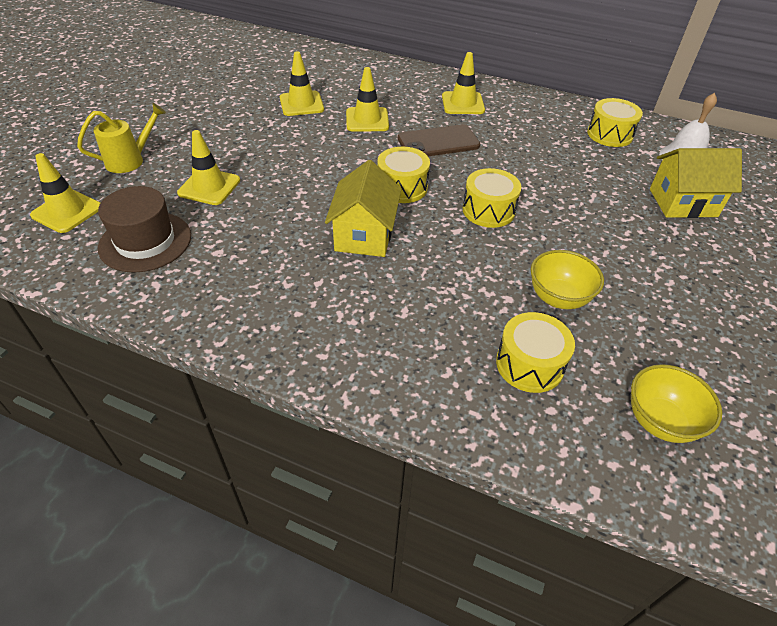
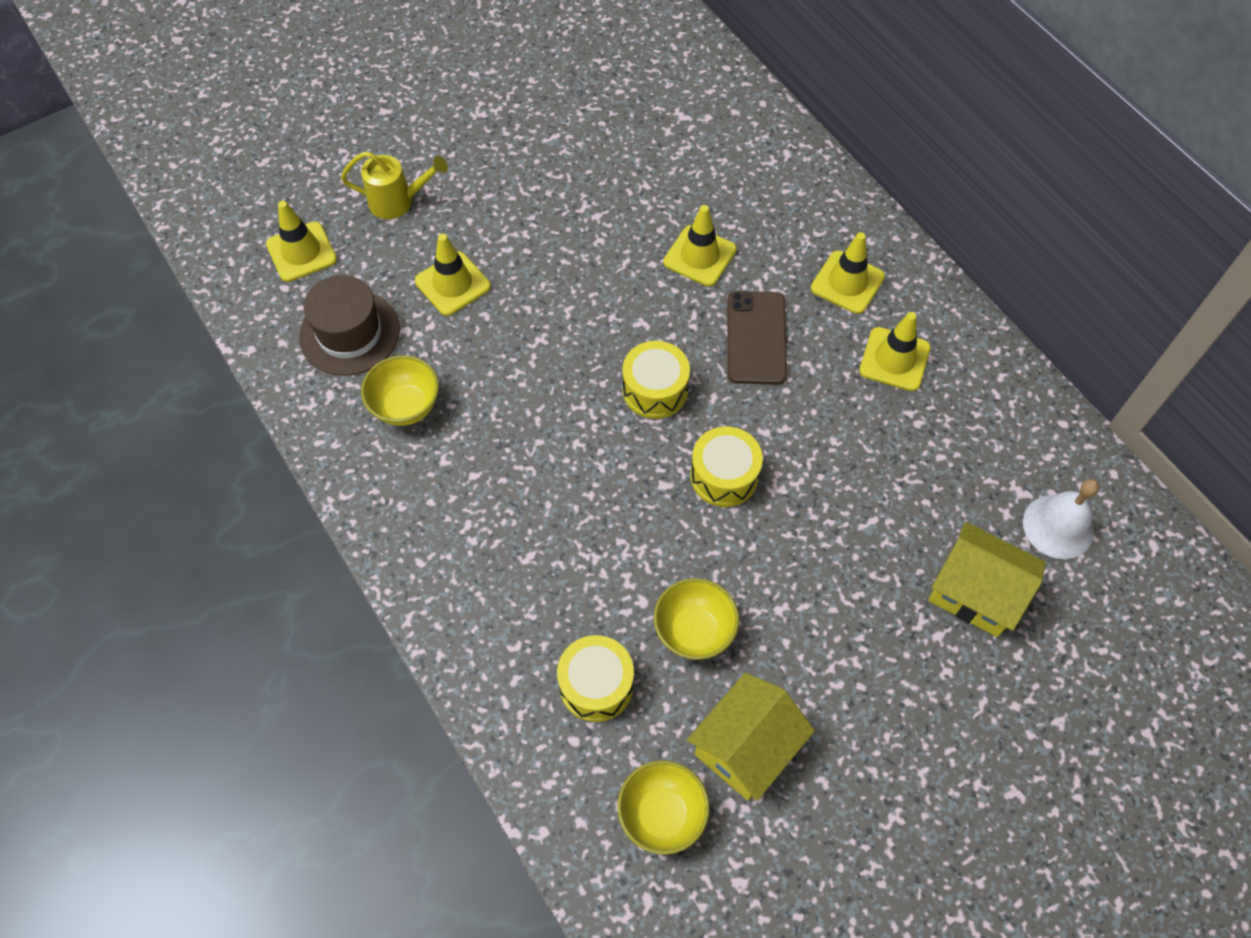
camera: 35 degrees right, 15 degrees up
yellow traffic cone [280,52,324,116] -> yellow traffic cone moved to [859,312,931,391]
yellow house [325,160,401,257] -> yellow house moved to [687,673,815,801]
brown phone [398,124,480,156] -> brown phone turned 75 degrees clockwise [727,291,787,385]
yellow drum [587,98,643,147] -> none
none -> yellow bowl [361,355,439,426]

